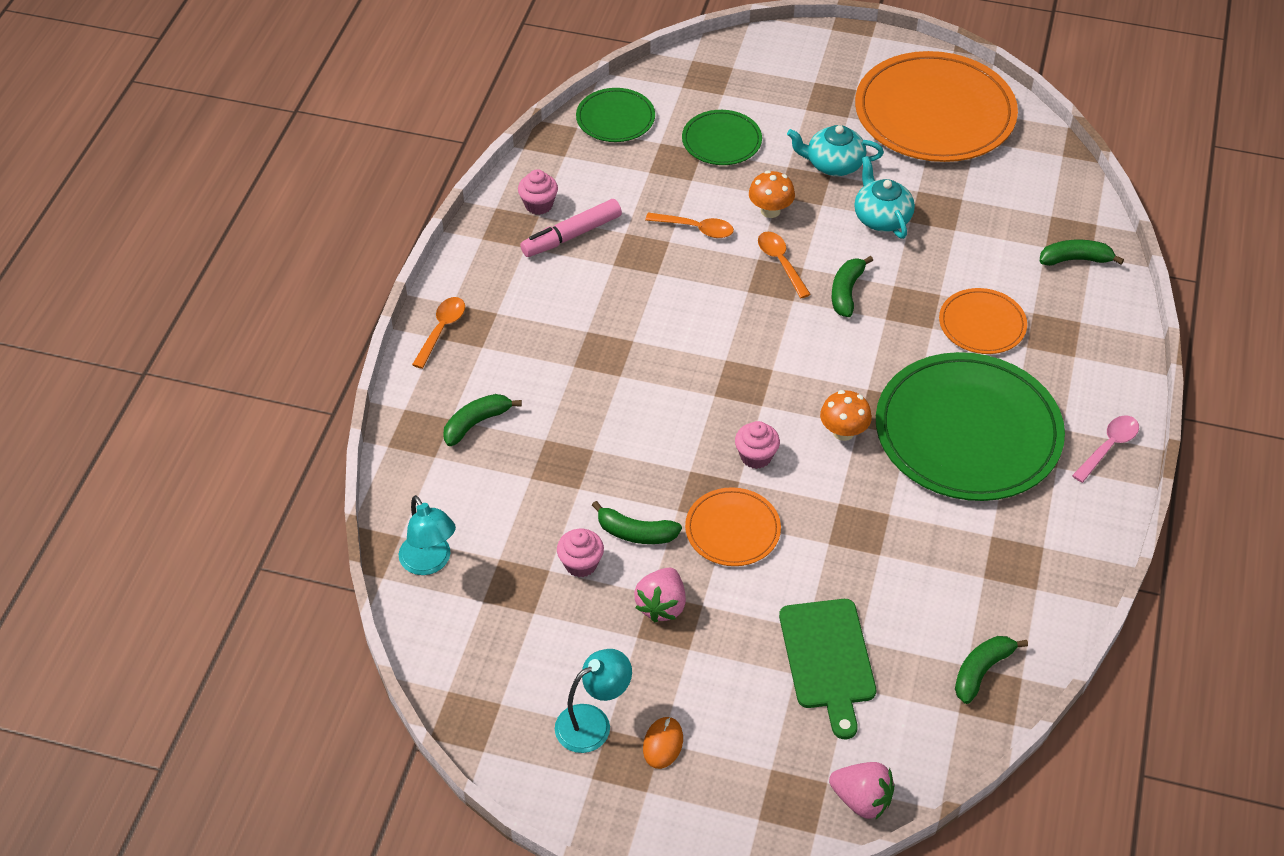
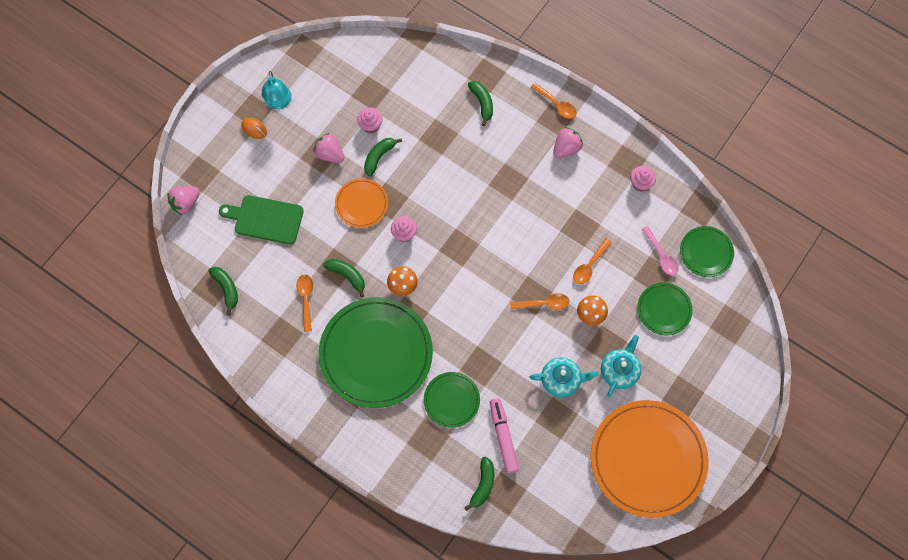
camera: 110 degrees right, 20 degrees up
turquoise lamp [399,495,456,575] -> none
pink marker [520,199,622,257] -> pink marker moved to [490,398,519,473]
green banana [832,256,873,317] -> green banana moved to [323,259,365,297]
orange plate [939,288,1027,354] -> green plate [424,372,480,428]
pink spoon [1072,415,1139,483] -> pink spoon moved to [642,226,679,276]
none -> orange spoon [296,274,313,332]
none -> pink strawberry [553,127,583,158]

